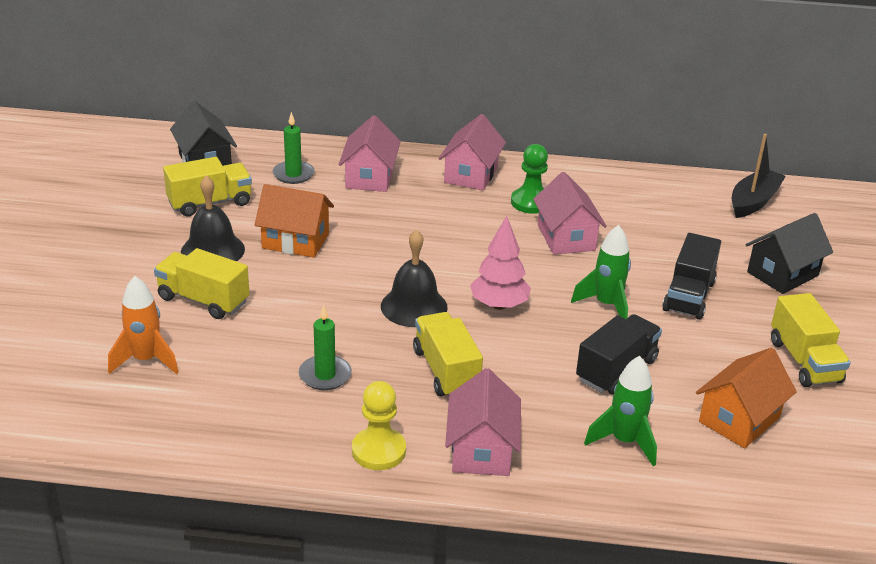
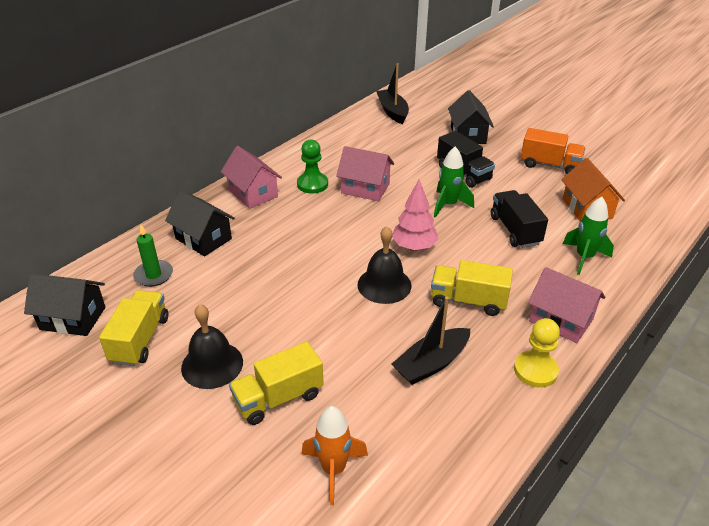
camera: 55 degrees left, 5 degrees up
orange house [255,184,334,258] -> none
green candle [299,305,352,390] -> black boat [391,296,470,385]
pink house [339,115,401,192] -> black house [165,190,235,256]
yellow truck [771,293,851,387] -> orange truck [521,128,586,174]

